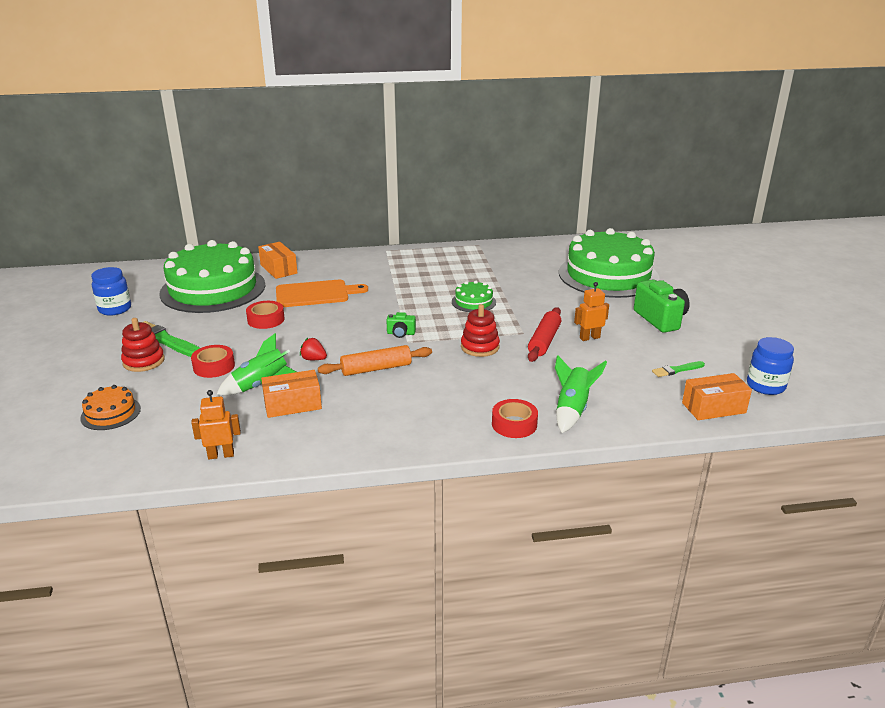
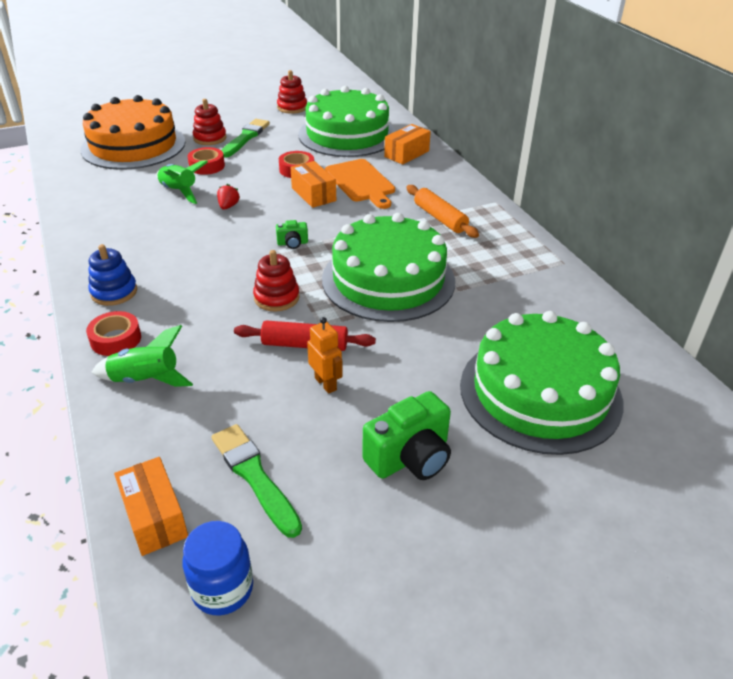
camera: 75 degrees right, 10 degrees up
orange cake [80,385,141,430] -> orange cake [80,95,186,170], size x2.37
blue jar [91,267,131,316] -> red stacking toy [277,70,307,114]
orange robot [191,390,241,459] -> none
orange box [261,370,322,418] -> orange box moved to [290,161,336,208]
orange rolling pin [318,345,432,376] -> orange rolling pin moved to [406,185,479,238]
green camera [386,312,416,338] -> green camera turned 90 degrees counterclockwise [276,220,308,249]
green cake [452,281,496,312] -> green cake [322,213,455,322], size x2.37
green brush [652,361,705,377] -> green brush [212,424,302,538], size x1.79
none -> blue stacking toy [88,244,137,306]

